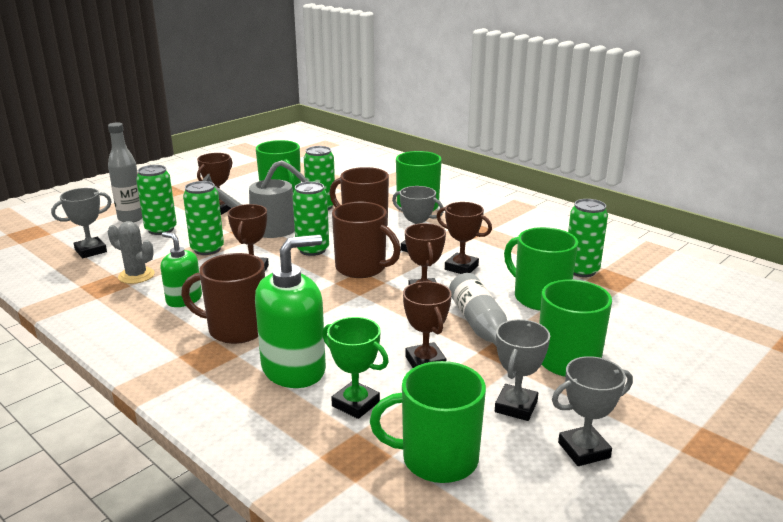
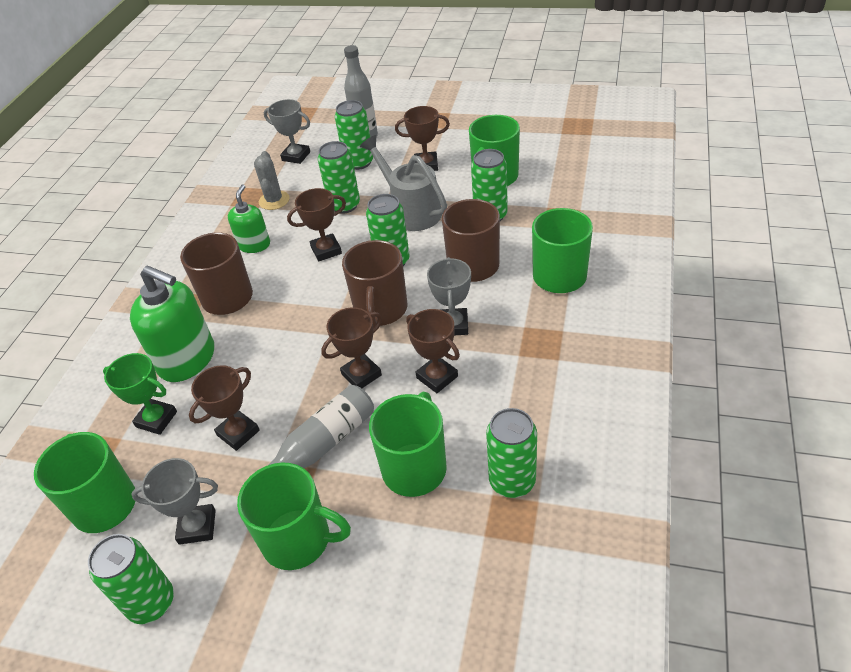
camera: 65 degrees right, 20 degrees up
green trophy [322,317,389,419] -> green trophy turned 75 degrees counterclockwise [103,353,177,435]
brown trophy [437,202,492,274] -> brown trophy turned 45 degrees counterclockwise [406,309,460,393]
grey trophy [552,356,633,466] -> green can [88,534,174,624]

